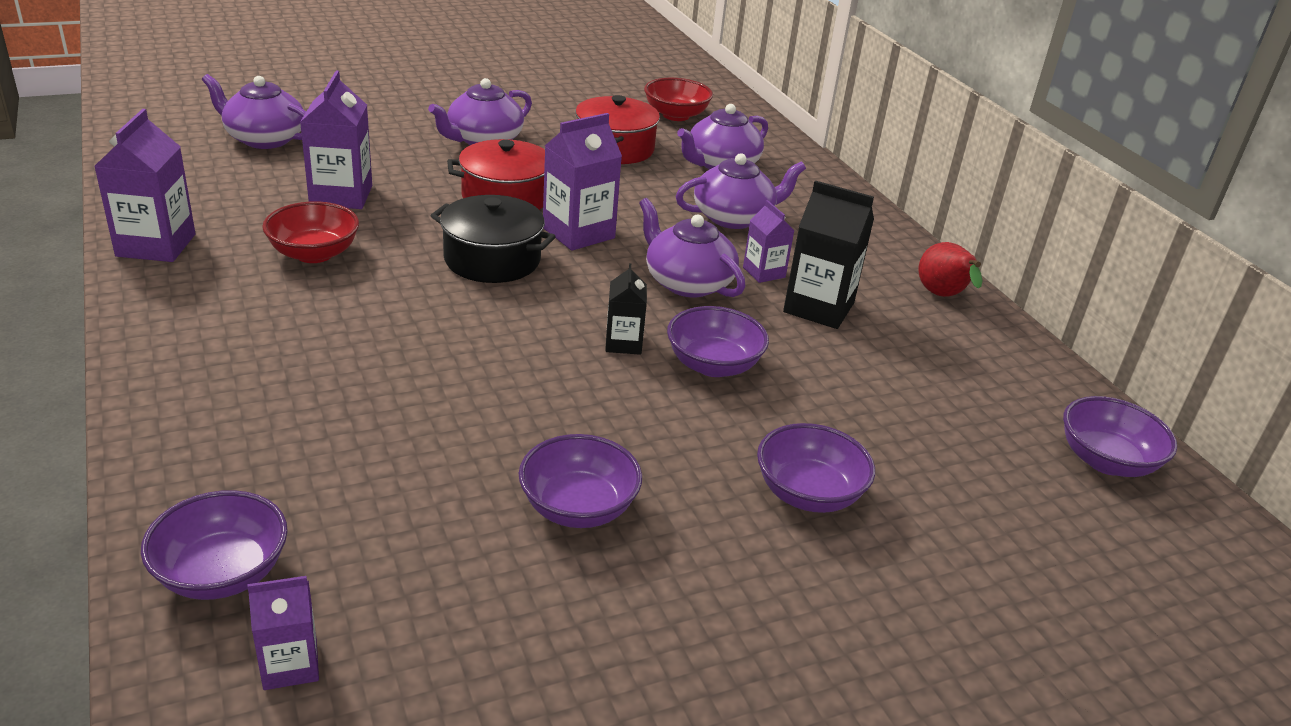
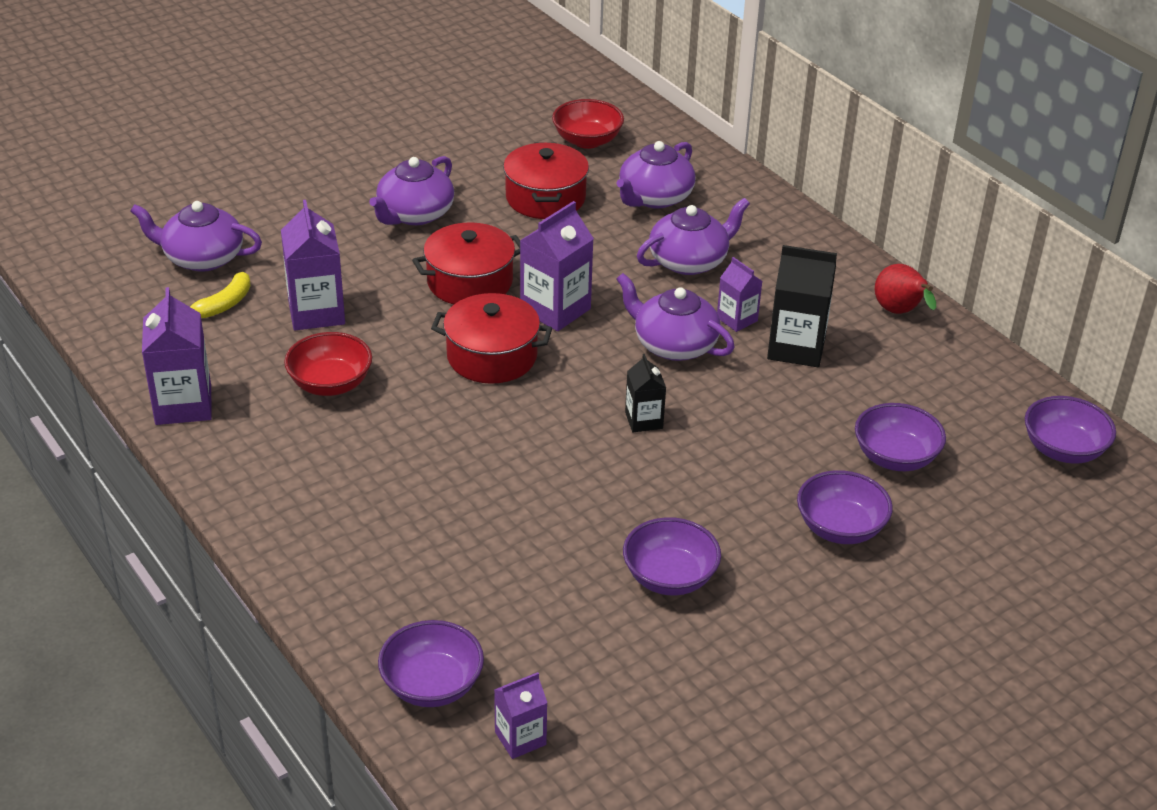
camera: 10 degrees left, 5 degrees up
black pot [431,195,556,283] -> red pot [431,293,552,384]
purple bowl [667,306,769,377] -> purple bowl moved to [855,403,946,471]
none -> yellow banana [190,272,251,318]

